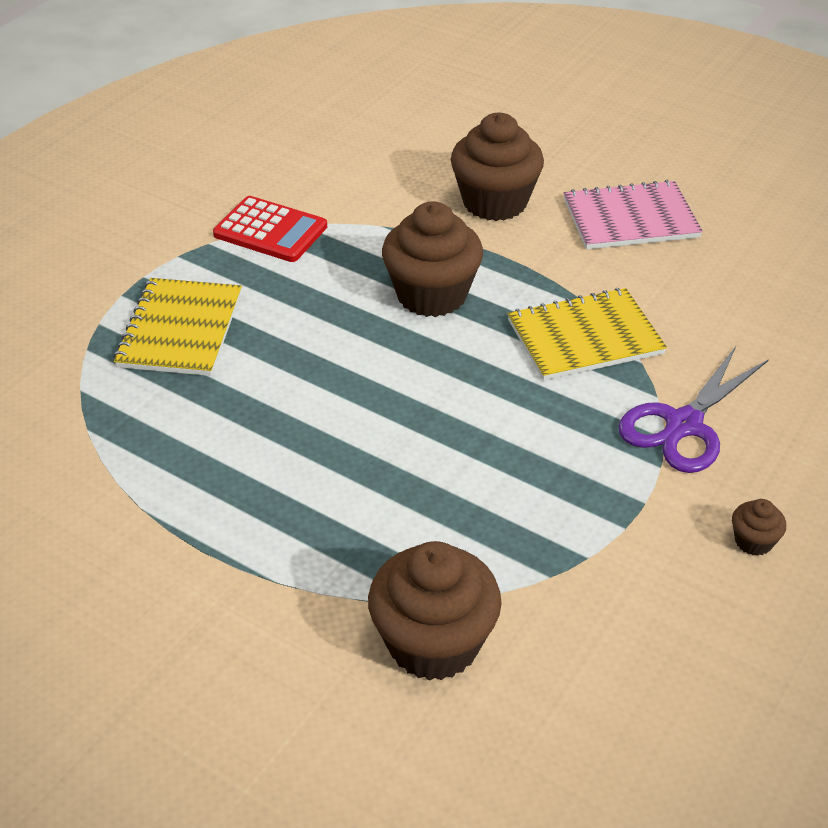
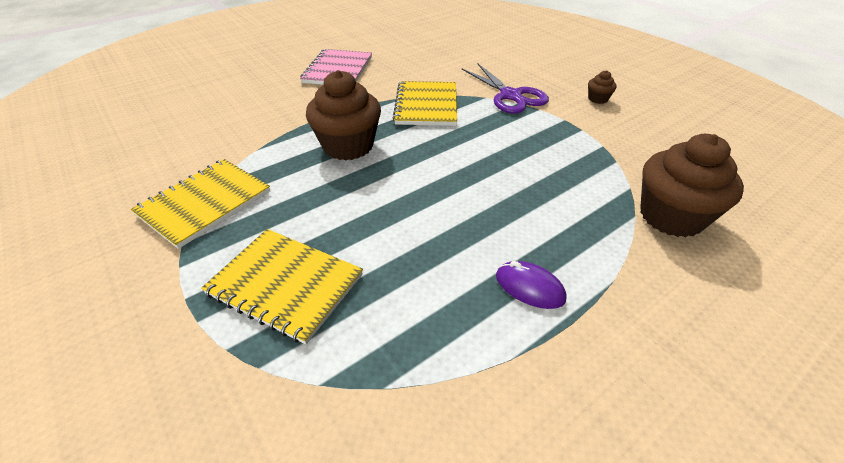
camera: 70 degrees left, 0 degrees up
red calculator [213,196,327,262] -> yellow notebook [131,159,270,249]
brown cupcake [451,113,544,221] -> none
none -> purple mouse [496,261,567,309]

